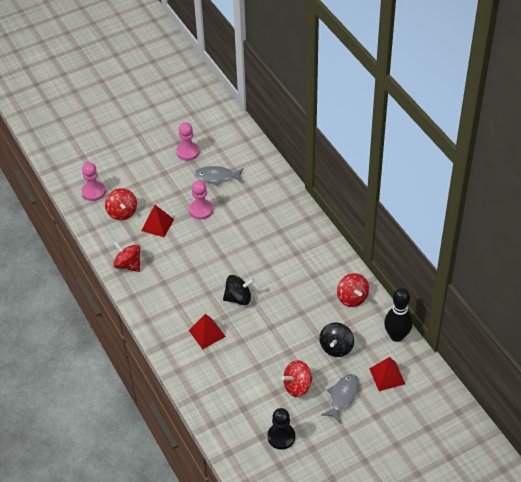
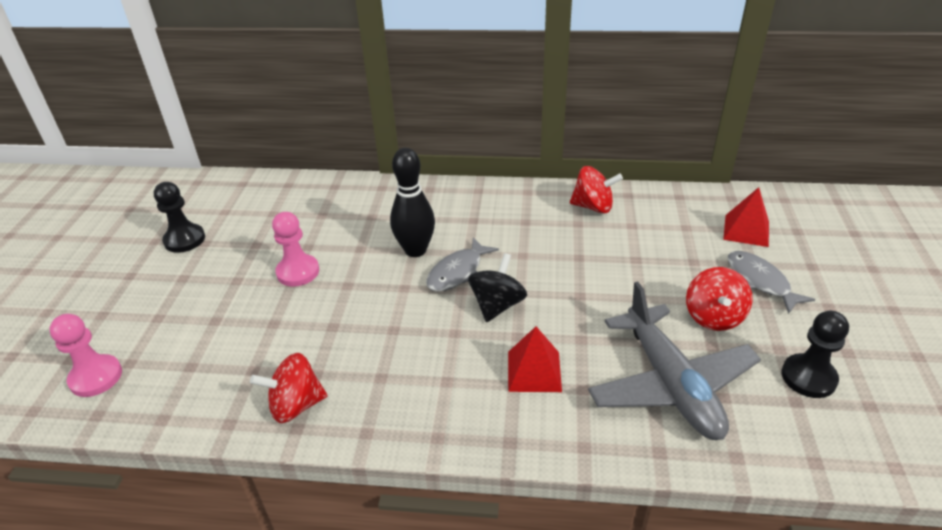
camera: 55 degrees left, 10 degrees down
red spinning top [105,188,137,220] -> none
red pyramid [141,205,174,237] -> none
pink pawn [176,122,200,161] -> black pawn [154,182,205,253]
grey fish [194,166,243,186] -> grey fish moved to [426,237,499,292]
black spinning top [319,322,354,357] -> none
black bowling pin [384,288,413,342] -> black bowling pin moved to [390,148,435,257]
none -> grey plane [588,282,761,440]

